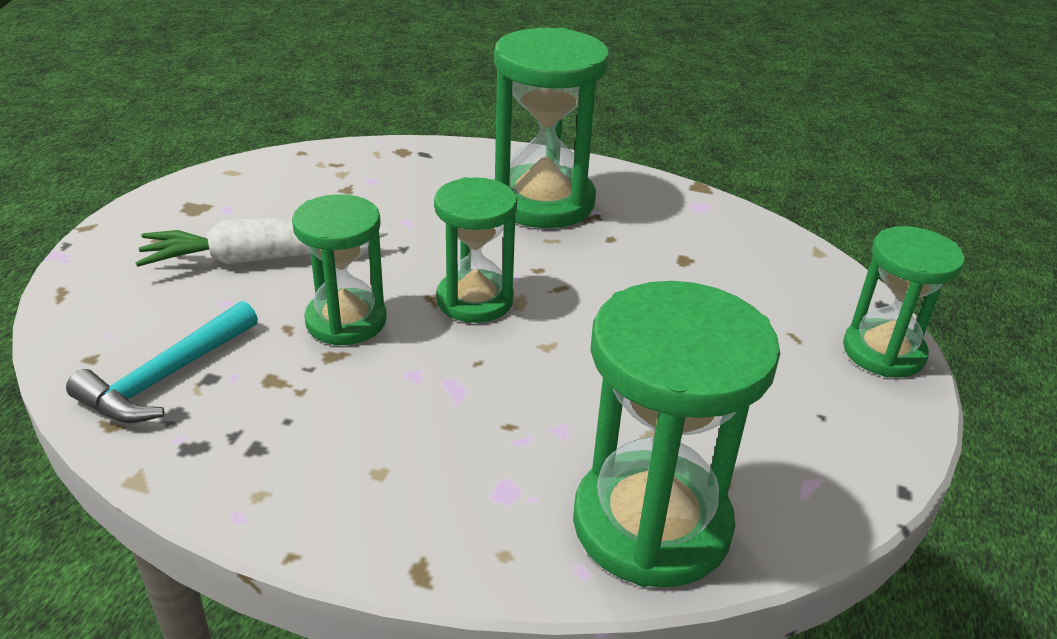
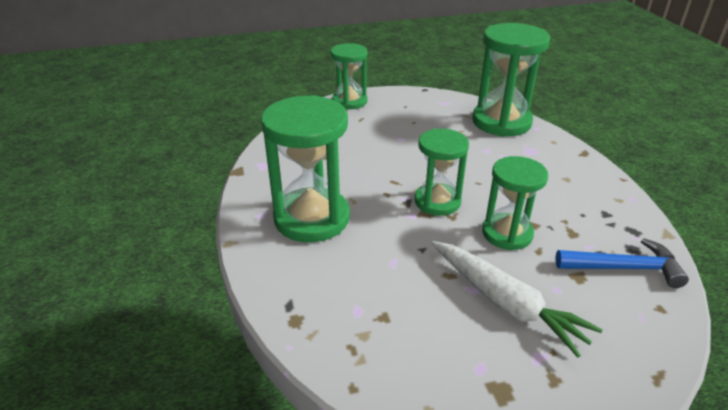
camera: 120 degrees left, 0 degrees up
turquoise hammer [66,301,258,423] -> blue hammer [555,238,689,288]

